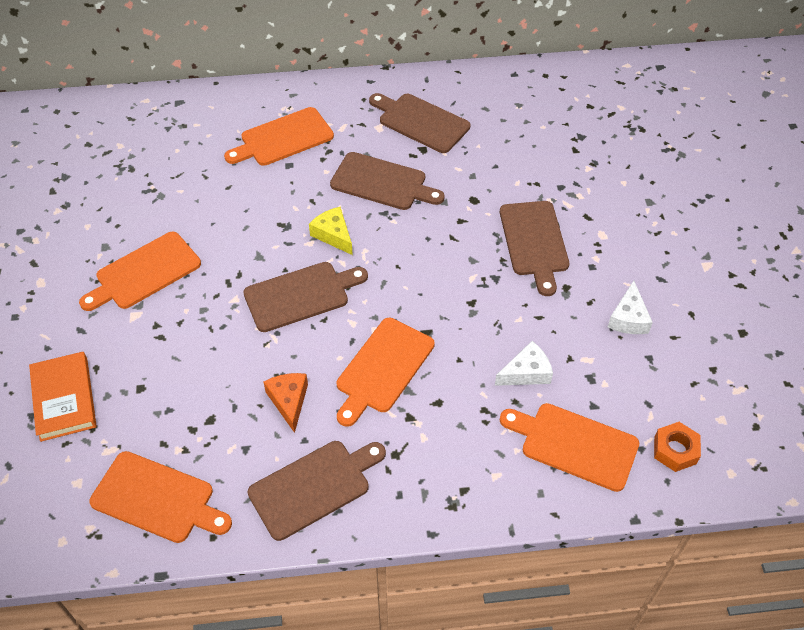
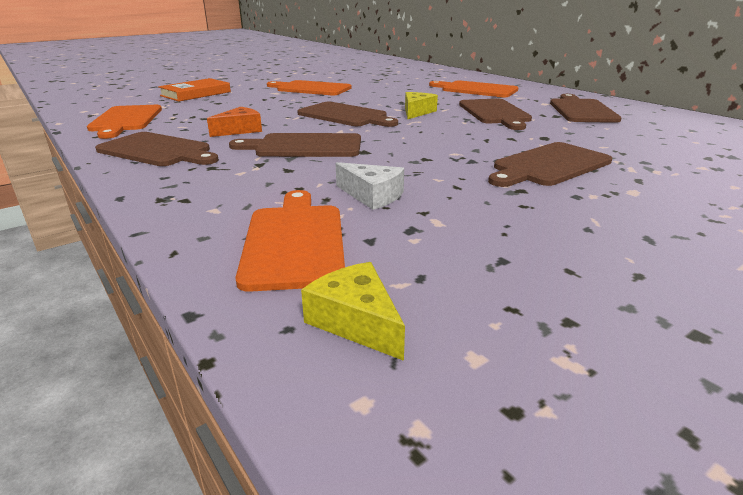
camera: 60 degrees right, 25 degrees down
orange cutting board [337,318,435,427] -> brown cutting board [229,133,361,157]
white cheese [608,281,653,334] -> none
orange nut [654,422,701,472] -> yellow cheese [301,262,405,361]

